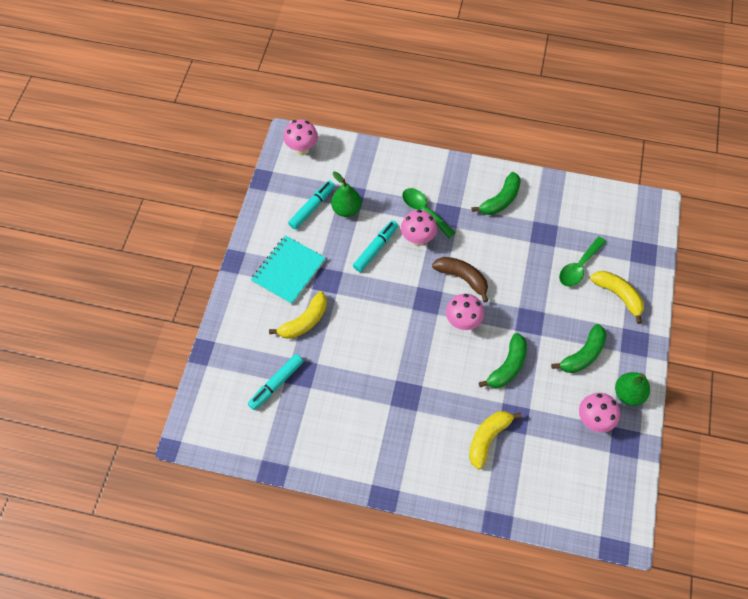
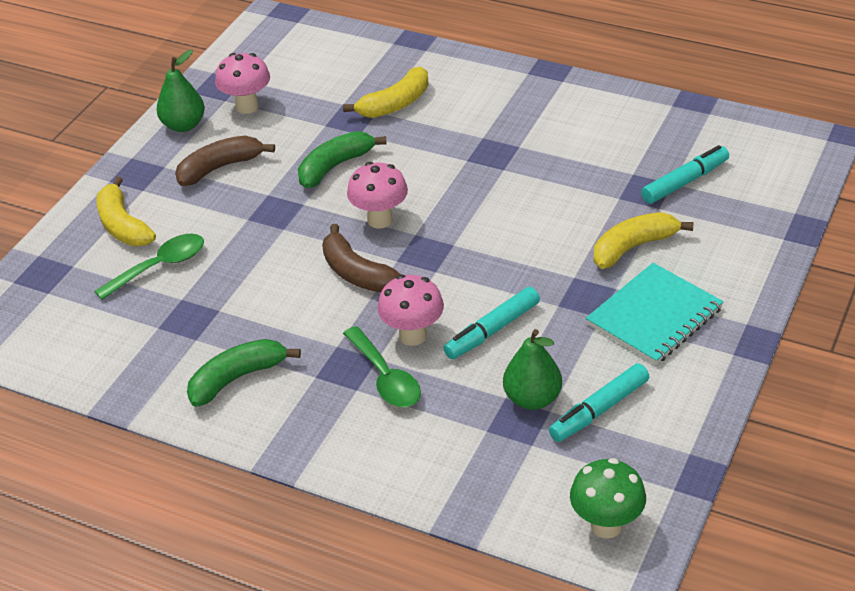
camera: 165 degrees left, 20 degrees down
pink mushroom [283,119,318,155] -> green mushroom [570,458,646,538]
green banana [551,324,607,373] -> brown banana [175,136,275,186]

